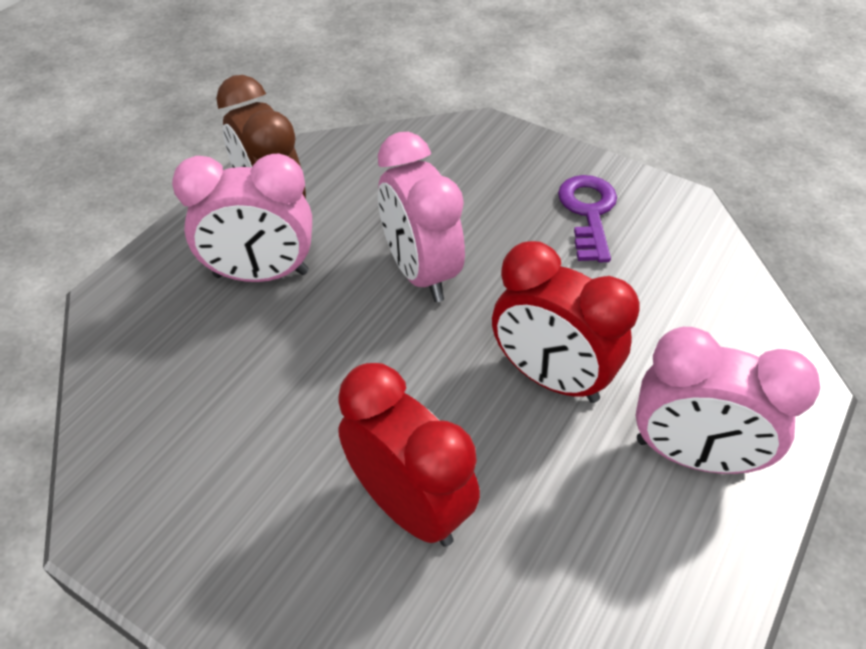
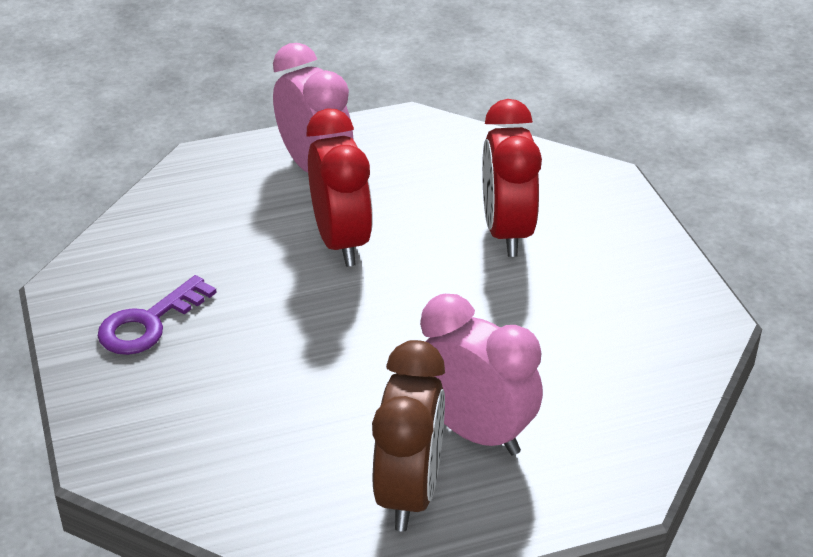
camera: 140 degrees left, 10 degrees down
pink clock [378,132,465,302] -> none

